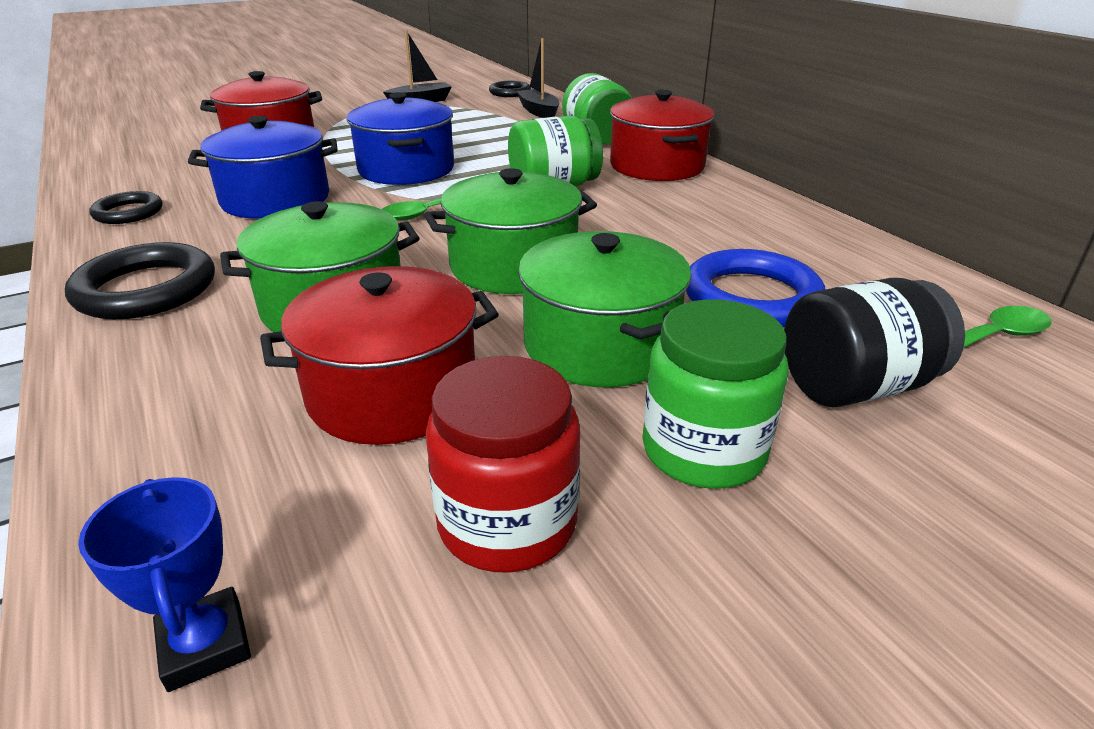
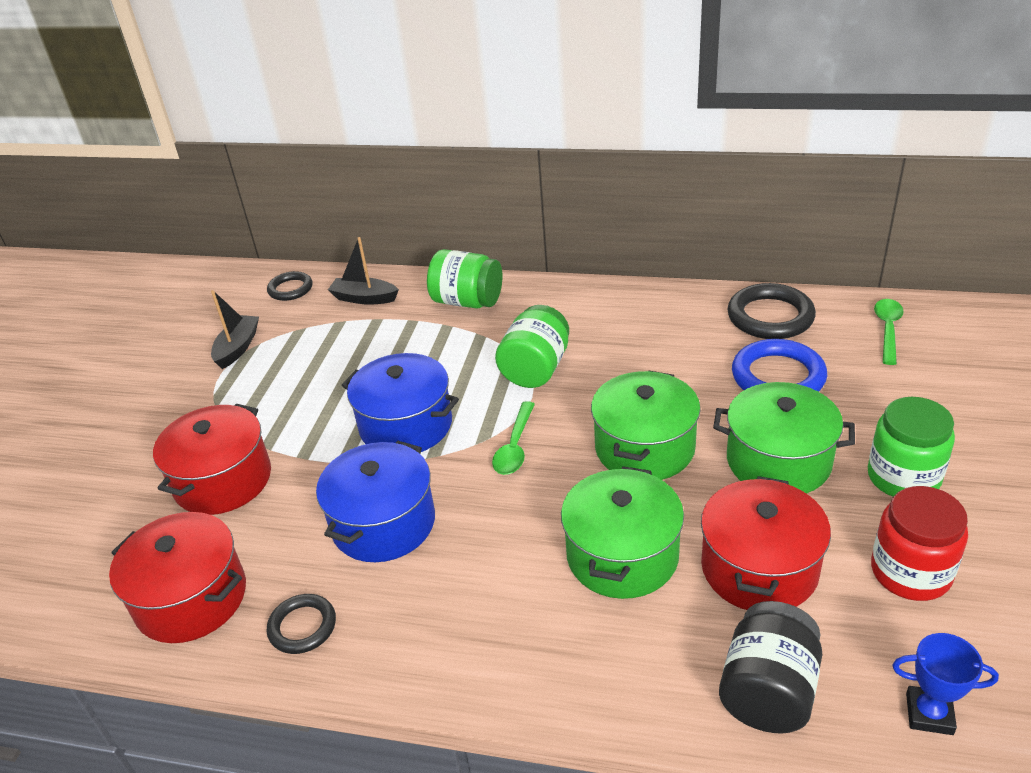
camera: 45 degrees left, 5 degrees up
black ring [65,242,215,319] -> black ring moved to [728,283,816,339]
red pot [610,90,715,181] -> red pot moved to [109,512,246,643]
black jar [784,278,965,407] -> black jar moved to [719,601,823,734]

